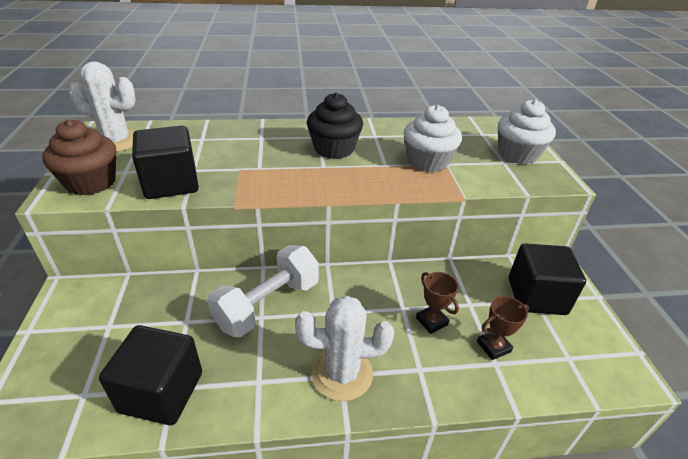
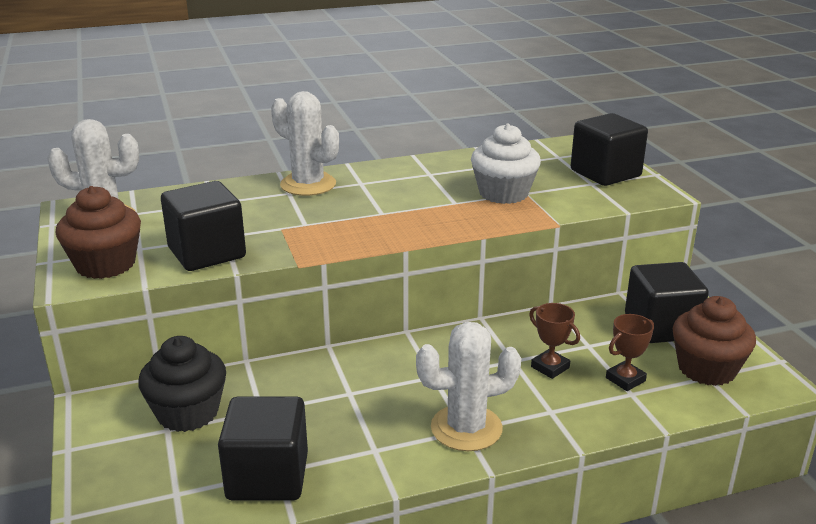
camera: 10 degrees left, 10 degrees down
white dumbbell [207,245,319,337] -> none
black cupcake [307,93,363,159] -> black cupcake moved to [138,336,226,432]
white cupcake [498,99,556,164] -> black cube [571,113,648,186]
none -> white cactus [271,91,339,196]
none -> brown cupcake [673,296,756,386]

